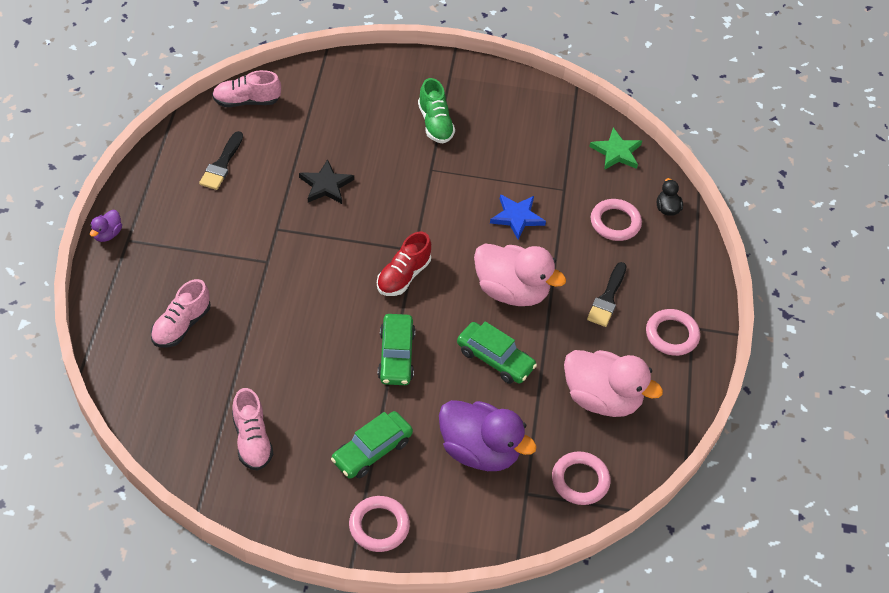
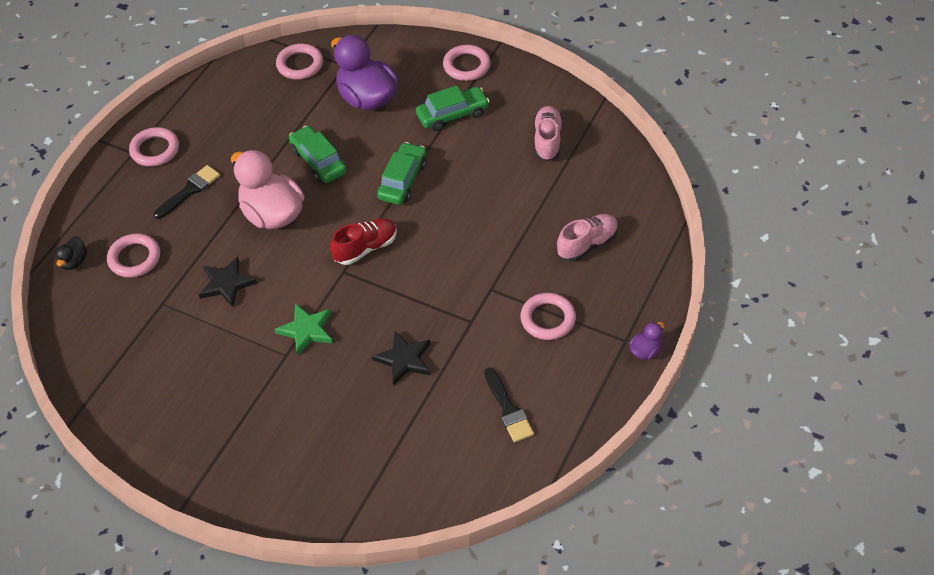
camera: 155 degrees left, 0 degrees up
black brush [199,131,243,190] -> black brush turned 120 degrees clockwise [484,368,534,443]
pink shoe [212,70,281,107] -> none
green shoe [418,78,455,143] -> none
blue star [490,194,546,240] -> black star [199,257,257,307]
pink duck [564,350,663,417] -> none
green star [589,128,642,170] -> green star moved to [274,303,333,356]
none -> pink ring [520,293,576,340]

